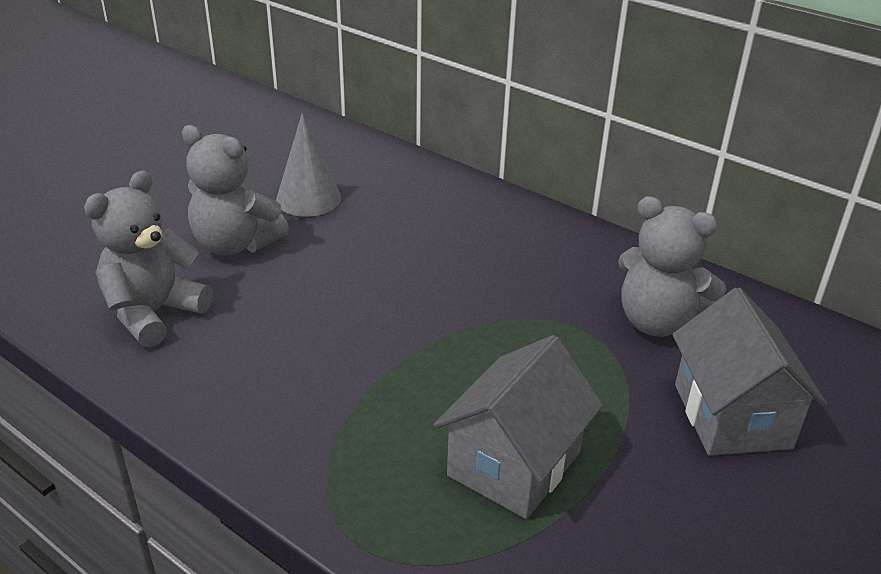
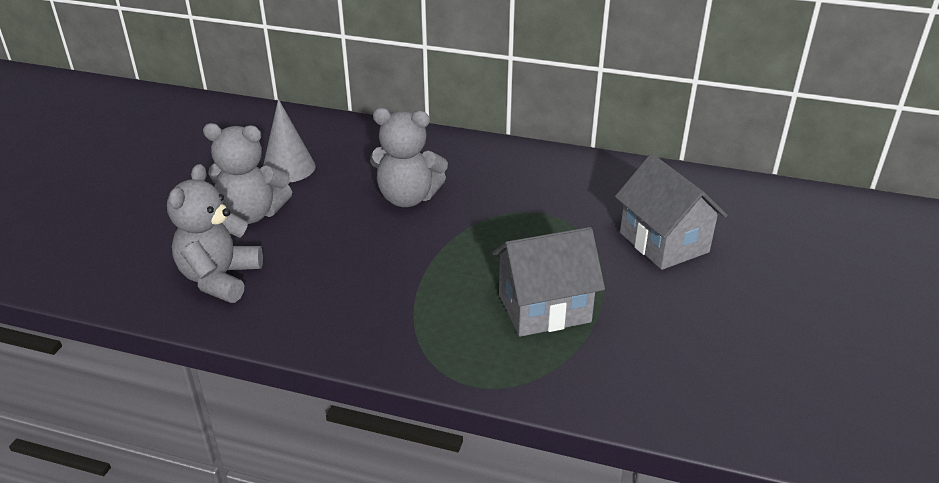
camera: 20 degrees left, 0 degrees up
grey house [433,335,603,519] -> grey house turned 60 degrees clockwise [492,227,605,337]
grey teddy bear [618,196,726,337] -> grey teddy bear moved to [370,108,448,207]

